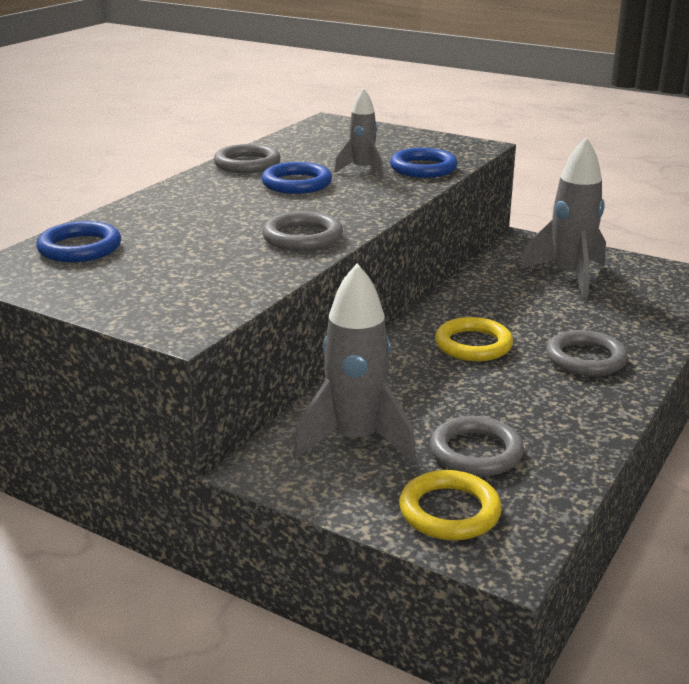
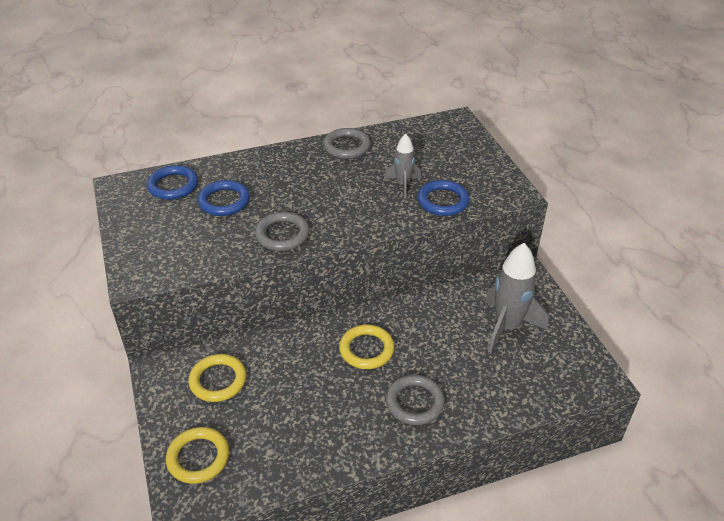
camera: 40 degrees right, 15 degrees up
blue ring [261,162,332,194] -> blue ring moved to [198,180,250,216]
grey rocket [293,263,416,464] -> yellow ring [188,354,247,402]
grey ring [430,416,524,476] -> none

